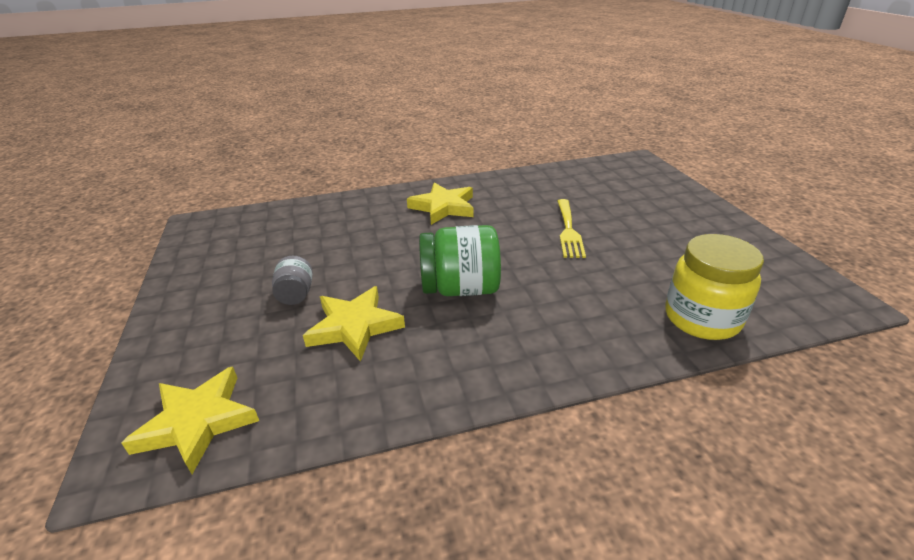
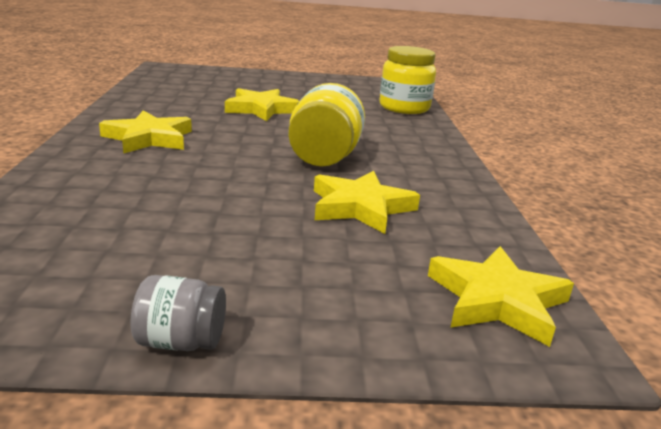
camera: 80 degrees left, 10 degrees down
grey jar [272,256,313,305] -> grey jar moved to [131,275,226,351]
green jar [419,225,501,296] -> yellow jar [288,83,365,167]
yellow fork [557,199,586,258] -> yellow star [225,88,299,121]

